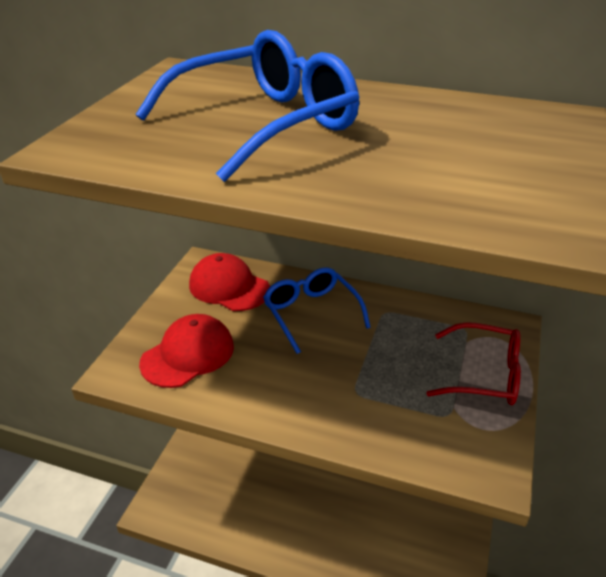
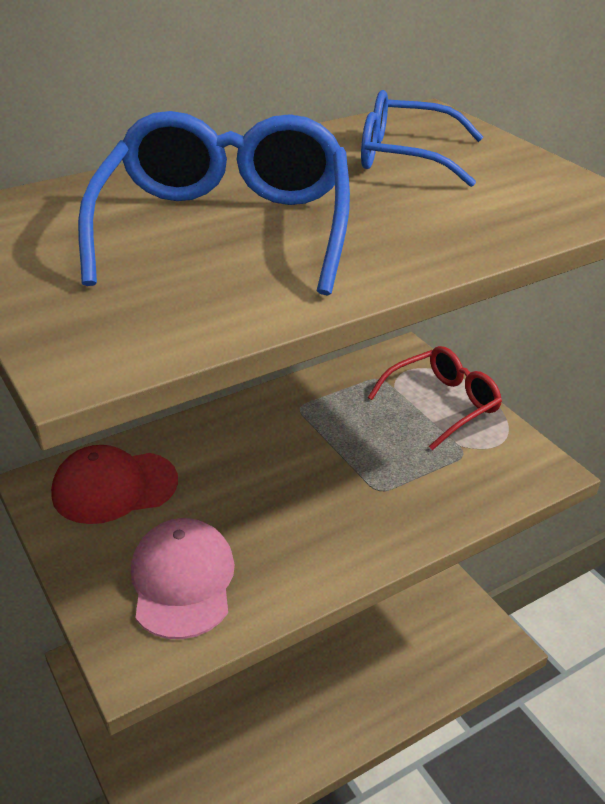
camera: 50 degrees left, 0 degrees up
red cap [139,314,234,388] -> pink cap [131,518,235,639]
blue glasses [263,267,371,354] -> blue glasses moved to [361,90,483,187]

